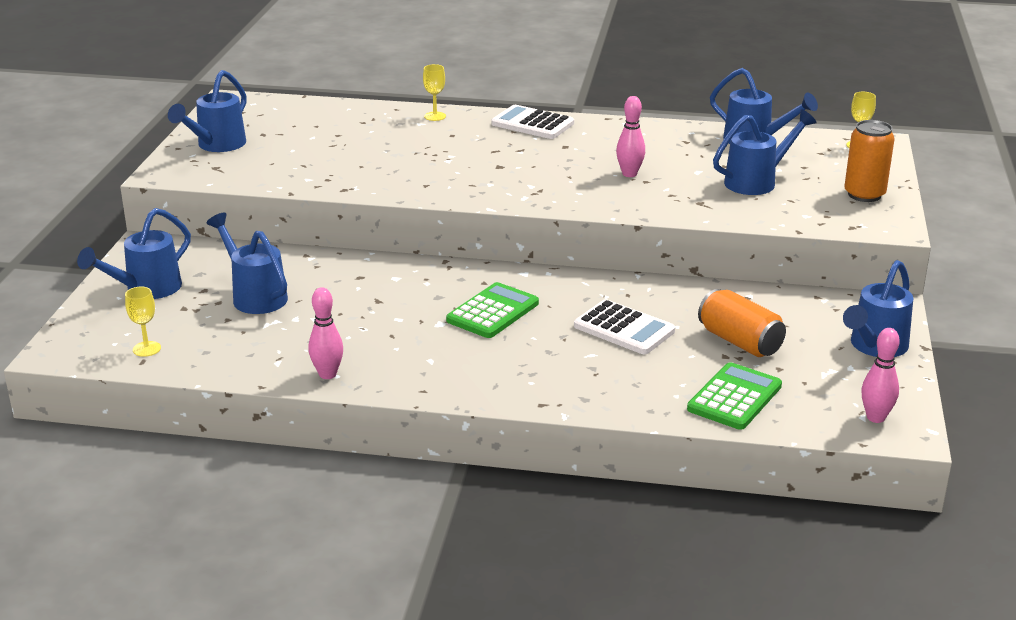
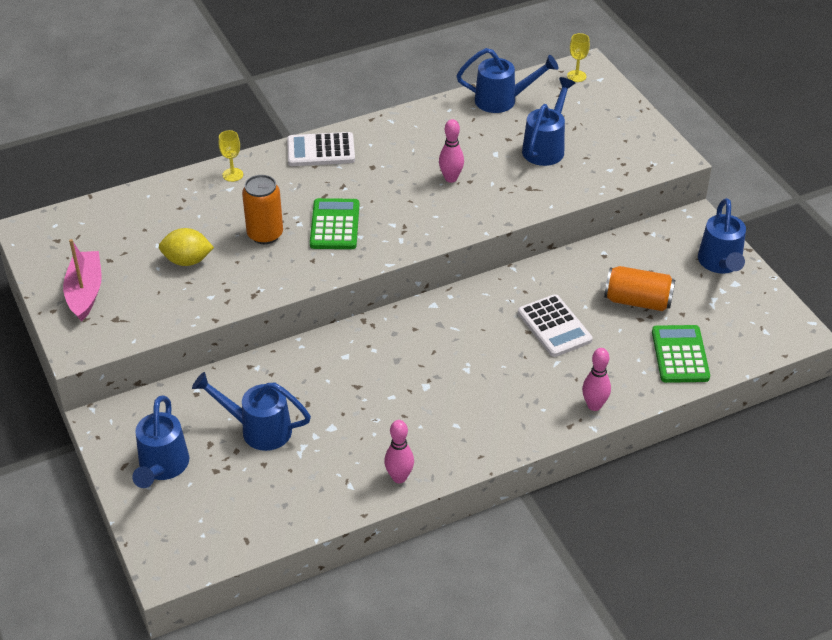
camera: 35 degrees left, 15 degrees up
yellow goblet [125,287,161,357] -> none
blue watering can [168,70,247,152] -> pink boat [63,239,102,322]
green calculator [446,282,539,338] -> green calculator moved to [310,198,359,249]
white calculator [574,299,675,354] -> white calculator turned 60 degrees clockwise [518,294,593,357]
orange can [844,120,895,202] -> orange can moved to [242,175,283,244]
pink bowling pin [861,328,900,423] -> pink bowling pin moved to [582,348,611,411]
none -> yellow lemon [159,228,214,266]

